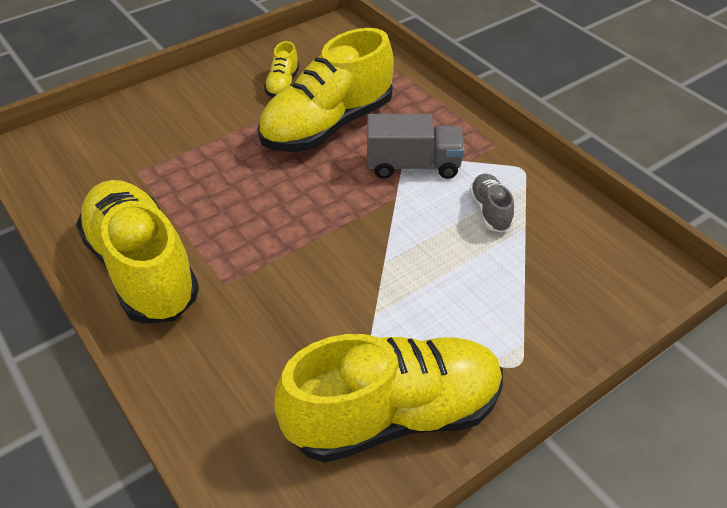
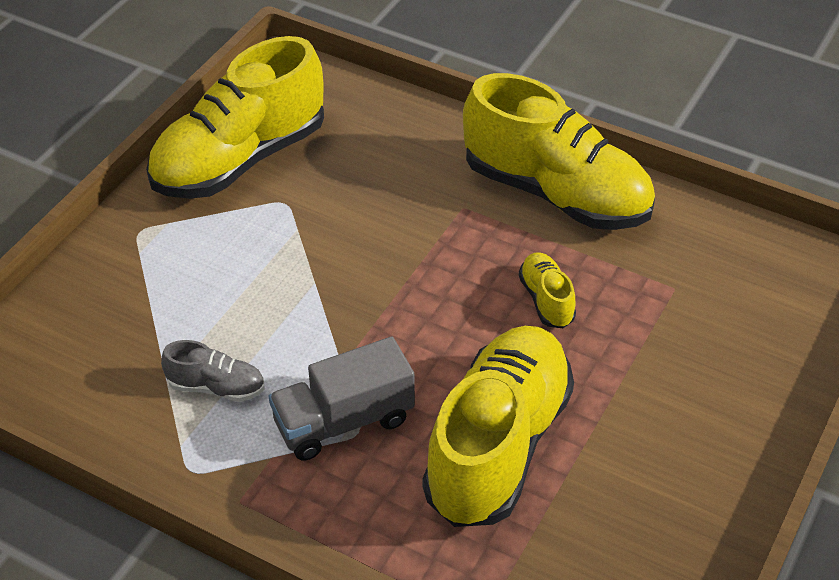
camera: 155 degrees right, 0 degrees up
yellow shoe [264,41,299,97] -> yellow shoe moved to [519,252,576,328]
grey shoe [469,174,514,233] -> grey shoe turned 45 degrees counterclockwise [161,340,265,402]

